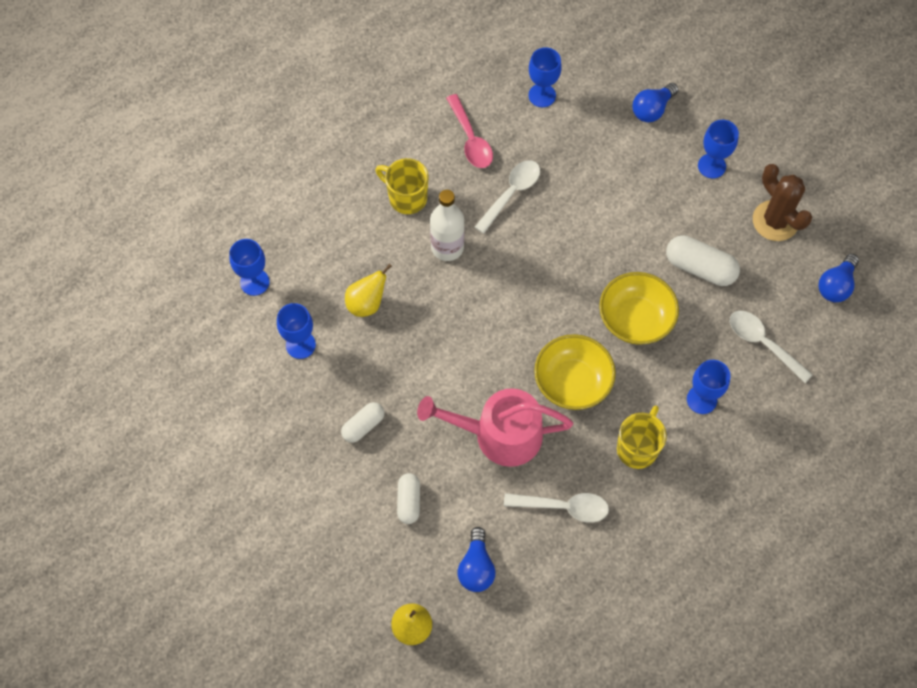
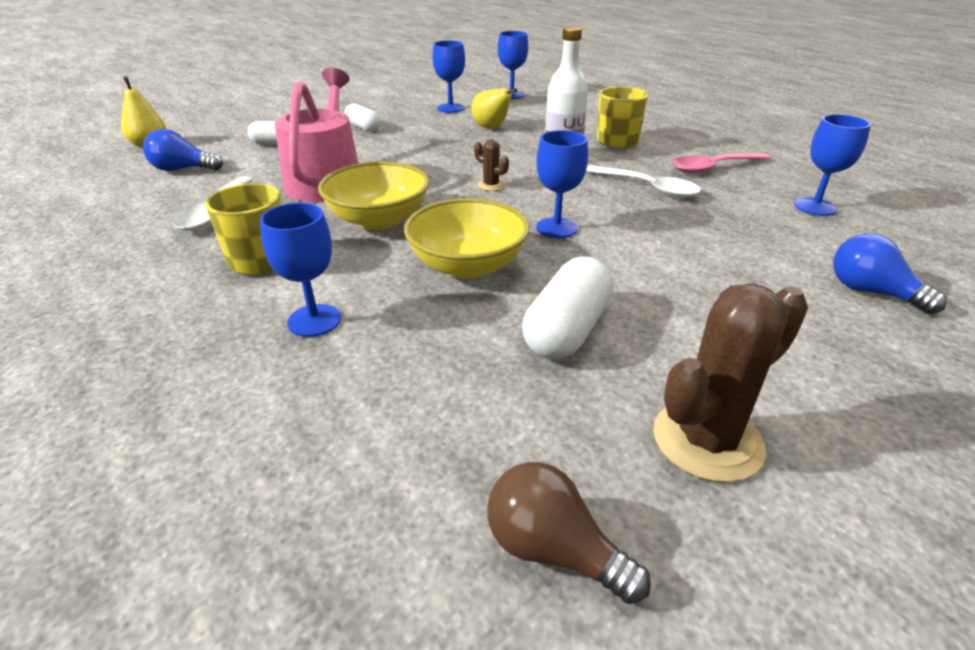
camera: 90 degrees right, 30 degrees down
blue goblet [698,120,739,179] -> blue goblet moved to [536,130,588,238]
white spoon [730,311,813,383] -> none
blue light bulb [818,254,859,302] -> brown light bulb [487,462,651,604]
none -> brown cactus [474,139,509,191]

